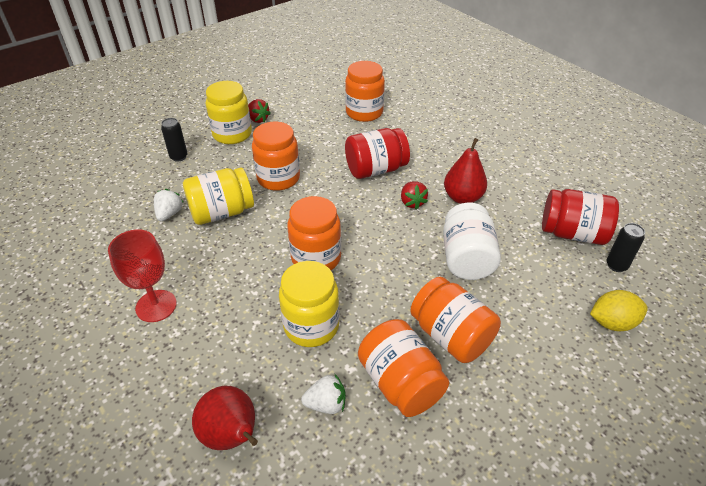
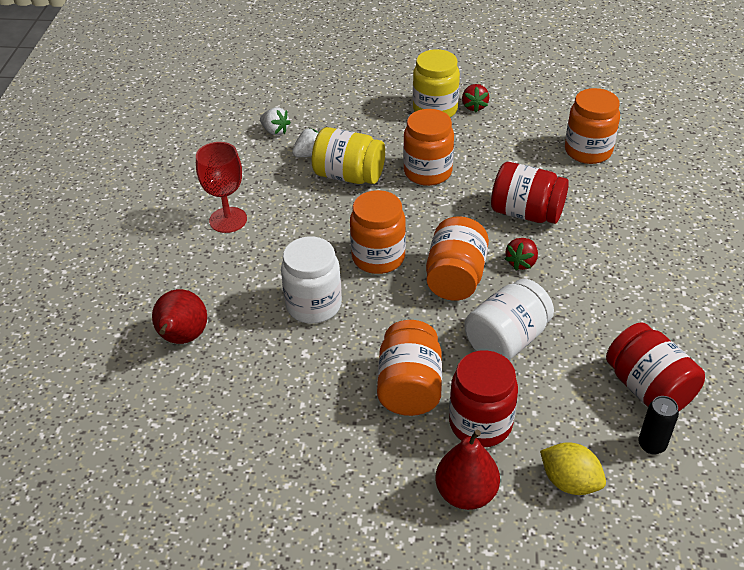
camera: 45 degrees right, 0 degrees up
black can [161,118,188,162] -> none
yellow jar [279,261,340,347] -> white jar [281,236,342,324]
white strawberry [301,374,346,414] -> white strawberry moved to [260,107,291,135]
orange jar [358,319,449,417] -> orange jar moved to [426,216,489,301]
red pear [444,138,487,204] -> red pear moved to [436,430,500,510]
none -> red jar [449,350,518,447]

